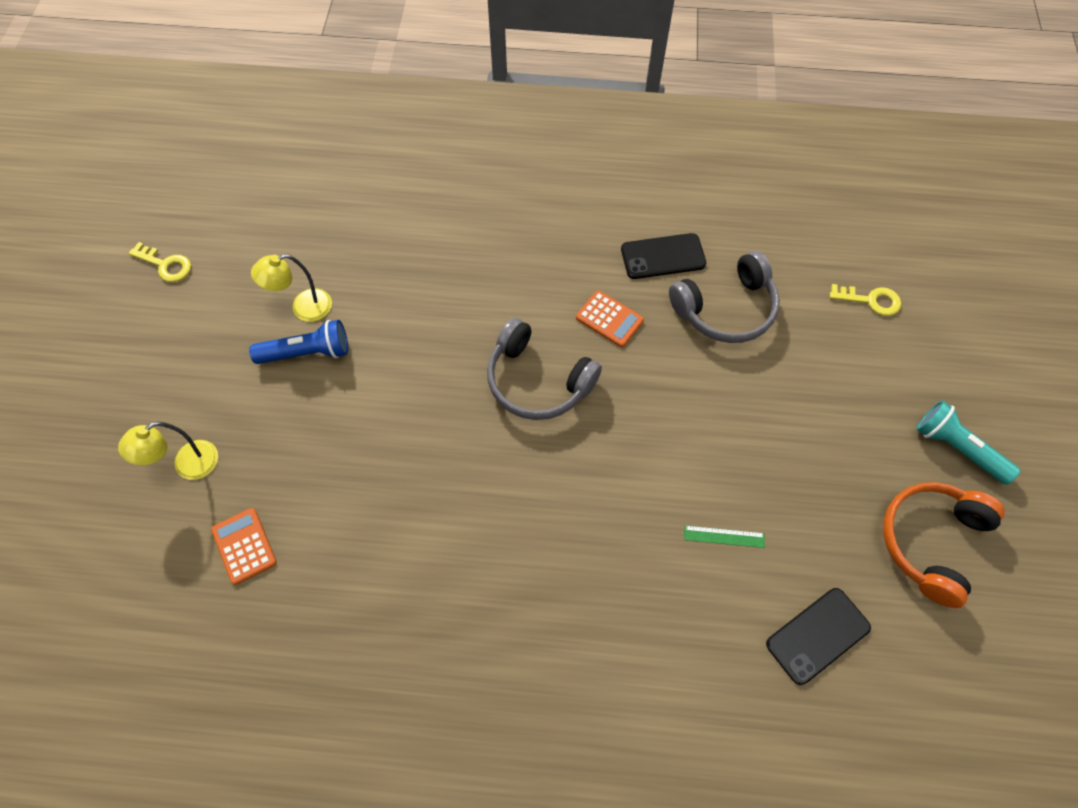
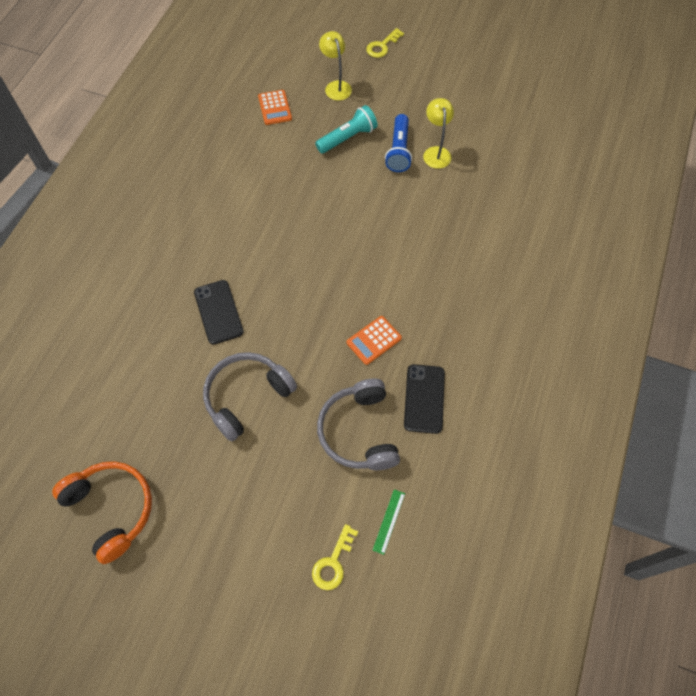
camera: 105 degrees right, 0 degrees up
yellow key [129,242,191,282] -> yellow key moved to [366,28,404,58]
orange calculator [211,508,277,585] -> orange calculator turned 90 degrees clockwise [258,90,292,125]
grey headphones [487,318,602,420] -> grey headphones moved to [203,352,297,441]
green ruler [684,525,765,548] -> green ruler moved to [373,489,405,555]
black phone [766,588,871,685] -> black phone moved to [194,280,244,345]
turquoise flashlight [916,400,1020,485] -> turquoise flashlight moved to [315,105,378,154]

